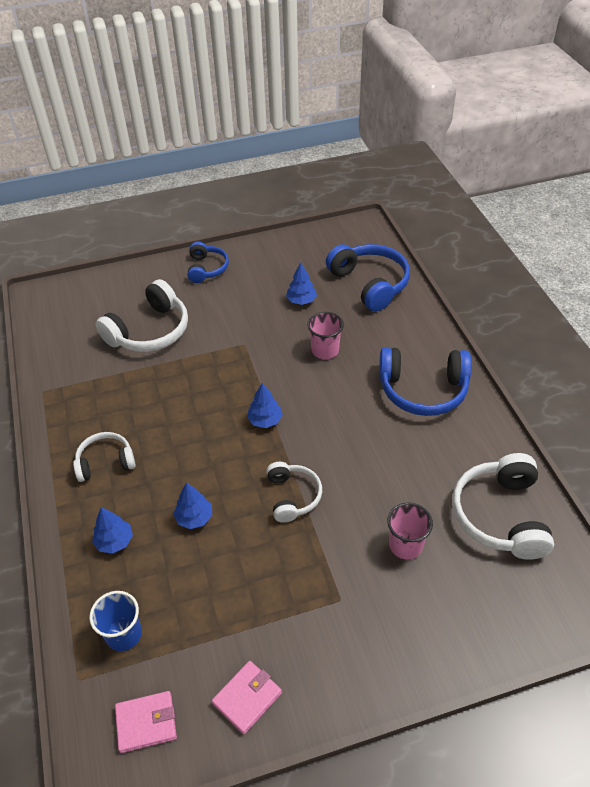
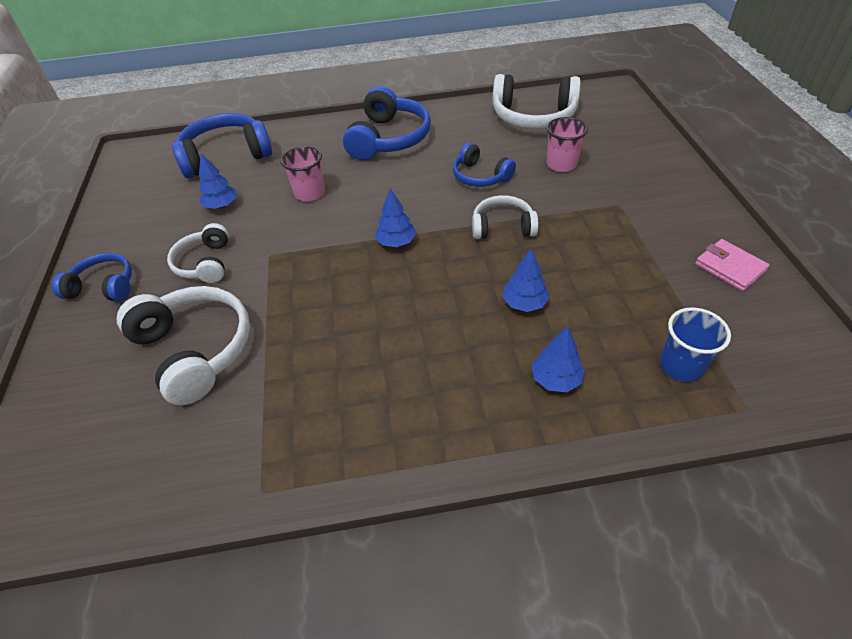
camera: 80 degrees left, 0 degrees up
white headphones [73,432,136,482] -> white headphones moved to [167,223,229,283]
pink wallet [115,691,177,753] -> none
none -> blue headphones [453,143,516,187]

